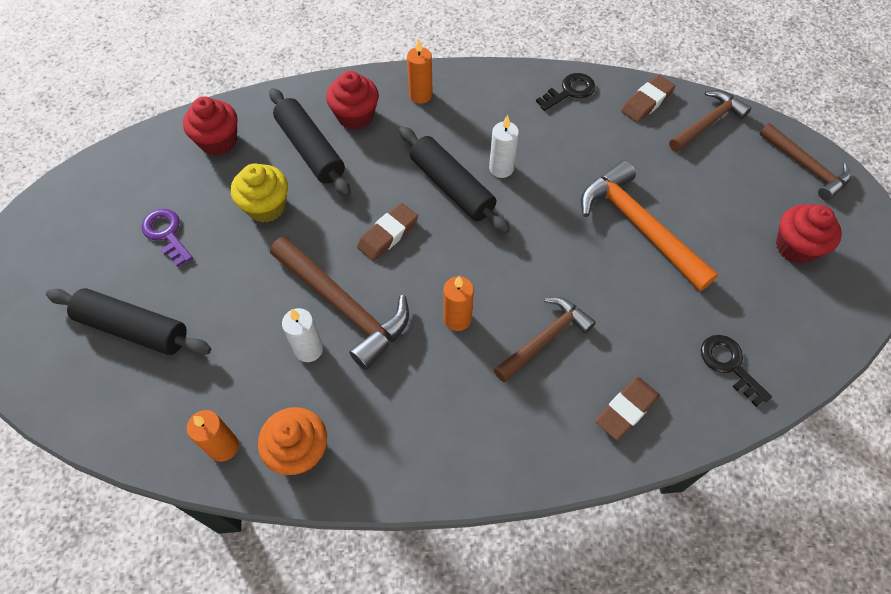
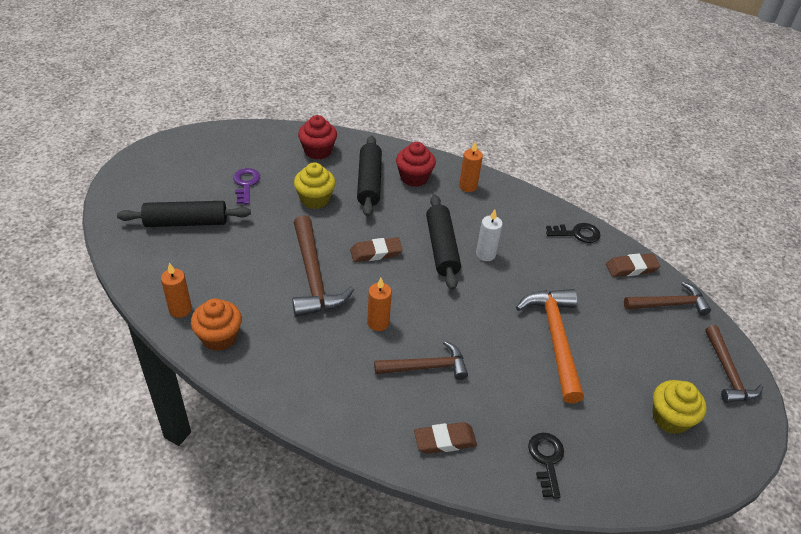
camera: 30 degrees right, 15 degrees down
black rolling pin [46,288,211,355] -> black rolling pin turned 60 degrees counterclockwise [117,201,251,227]
white candle [282,308,323,362] -> none
red cupcake [776,204,842,264] -> yellow cupcake [653,380,707,434]

